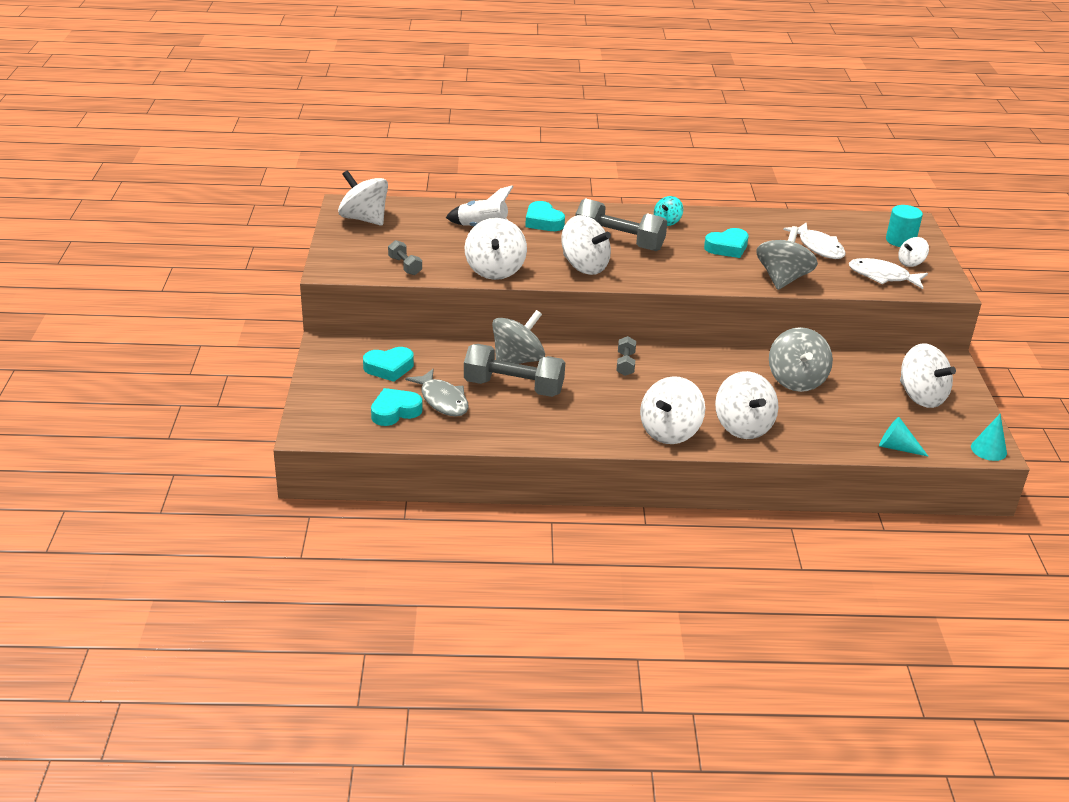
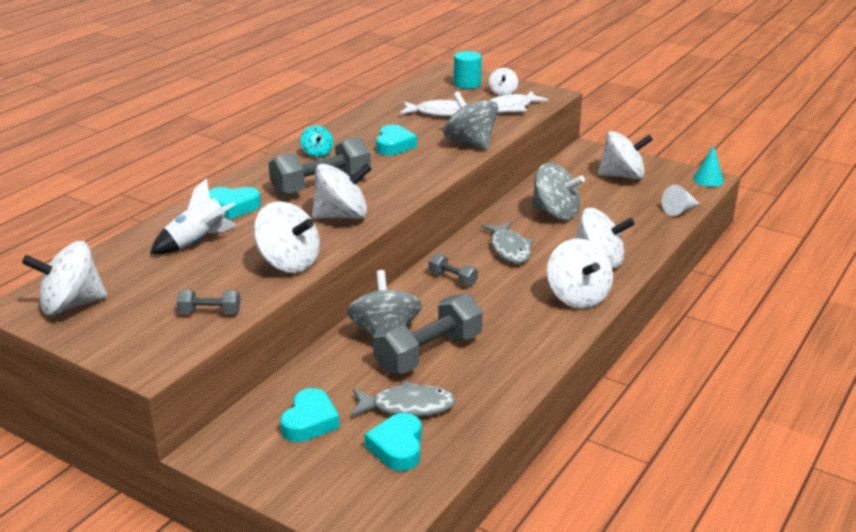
camera: 55 degrees left, 5 degrees down
turquoise cone [879,417,929,457] -> white cone [662,184,700,216]
none -> grey fish [481,222,534,263]

